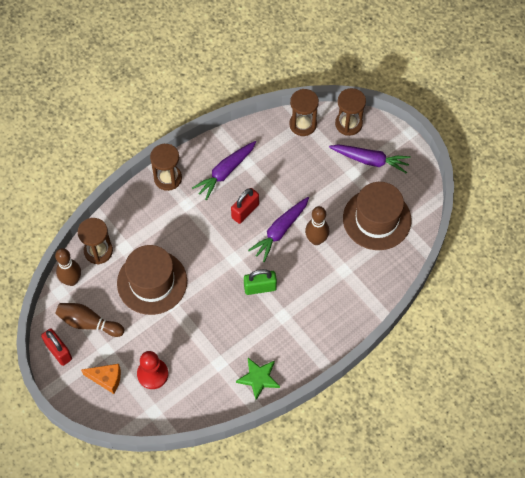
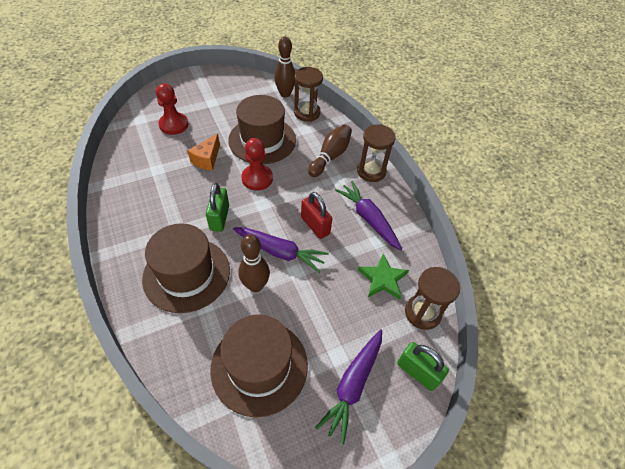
camera: 100 degrees right, 10 degrees down
red padlock [41,328,72,366] -> none
brown bowling pin [56,303,124,337] -> brown bowling pin moved to [308,124,352,177]
orange cheese [81,364,121,394] -> orange cheese moved to [187,134,220,171]
green star [236,358,280,400] -> green star moved to [358,254,409,299]
purple carrot [248,197,309,262] -> purple carrot turned 150 degrees clockwise [233,227,329,273]
brown hourglass [335,88,366,136] -> green padlock [397,342,449,391]
none -> brown hat [142,223,230,313]
none -> red pawn [241,138,273,191]

